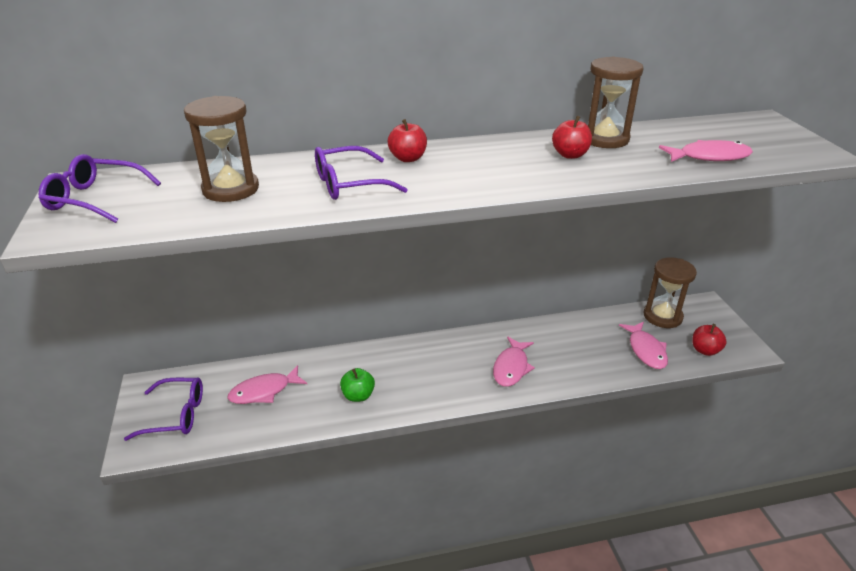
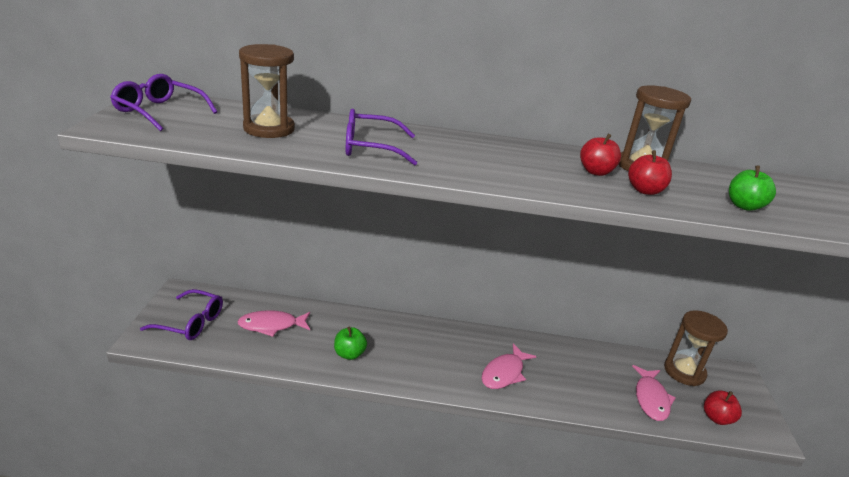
camera: 15 degrees right, 5 degrees down
red apple [388,119,427,162] -> red apple moved to [628,150,672,195]
pink fish [659,140,753,162] -> green apple [729,166,776,211]

